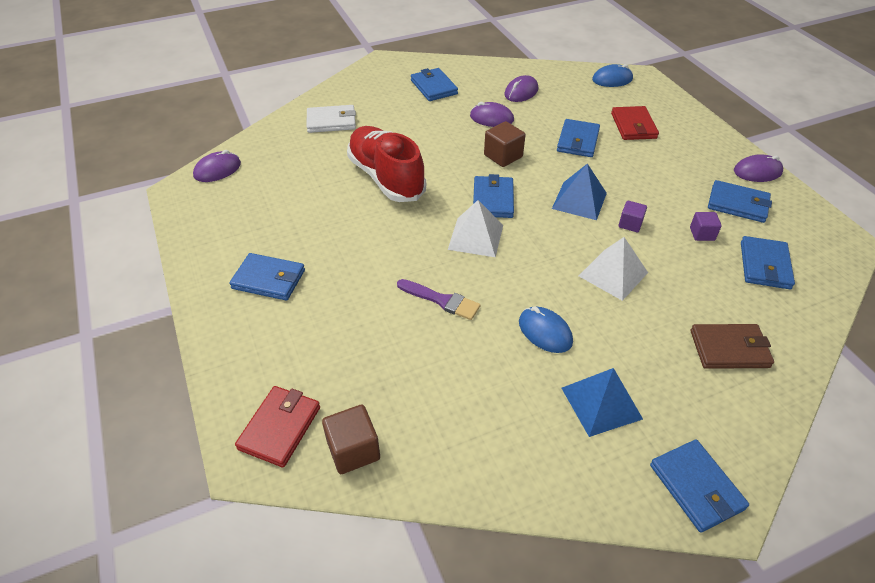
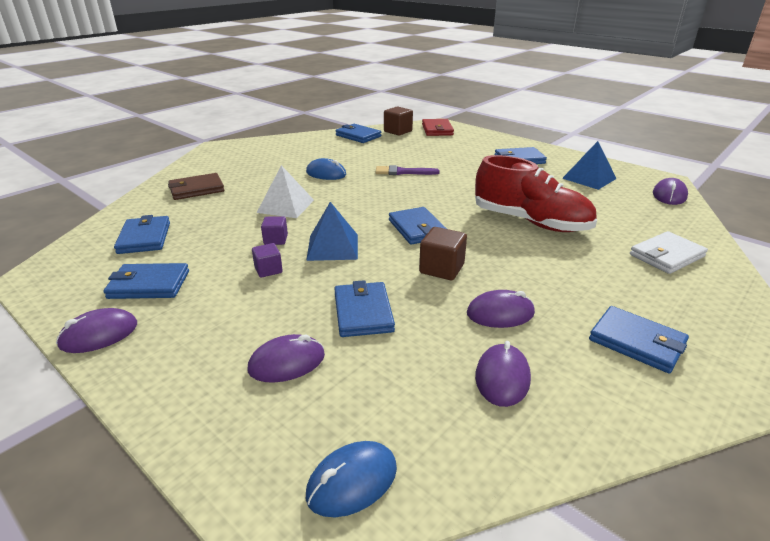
camera: 155 degrees right, 15 degrees down
white pyramid [448,200,503,257] -> none
blue pyramid [562,368,643,437] -> blue pyramid moved to [562,141,616,190]
red wallet [611,106,659,140] -> purple mouse [248,334,325,383]
blue wallet [650,439,749,533] -> blue wallet moved to [336,124,381,143]
purple cube [690,212,722,241] -> purple cube moved to [252,243,283,278]

